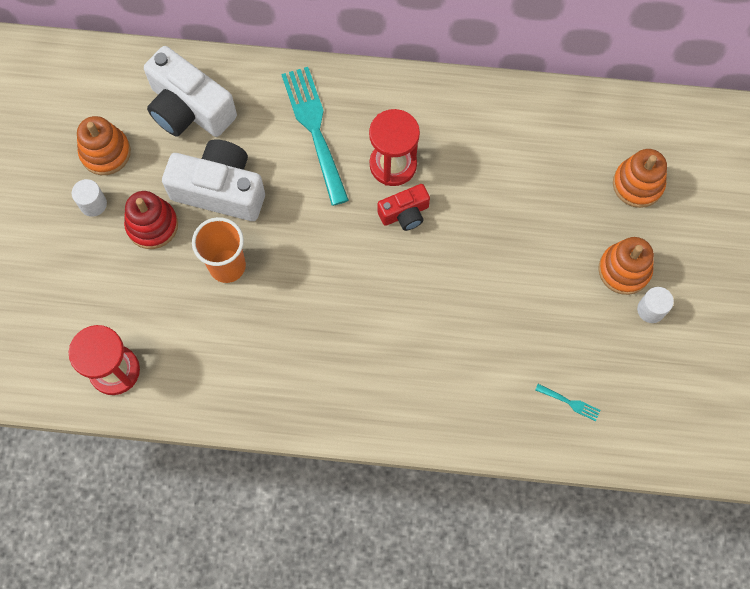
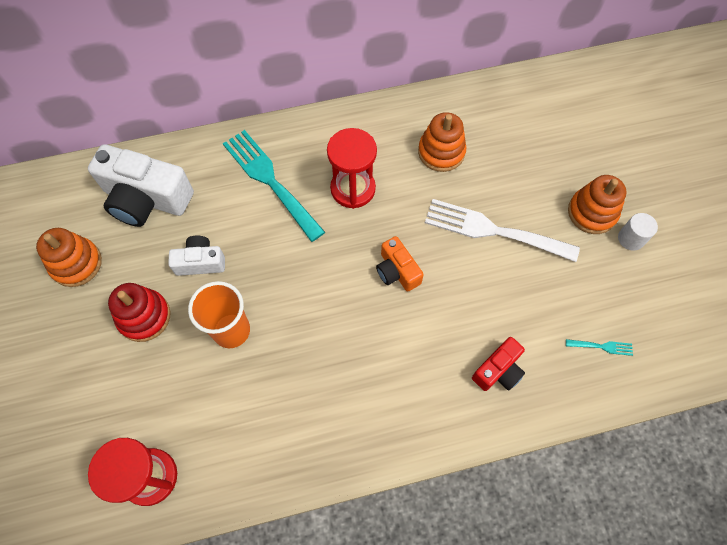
camera: 20 degrees left, 5 degrees down
white cylinder [71,179,107,217] -> none
white camera [162,139,265,221] -> white camera [168,236,225,276], size x0.54
red camera [377,184,430,231] -> red camera moved to [472,337,525,391]
orange stacking toy [613,149,667,208] -> orange stacking toy moved to [418,112,466,172]
none -> orange camera [376,236,424,292]
none -> white fork [425,199,580,262]

